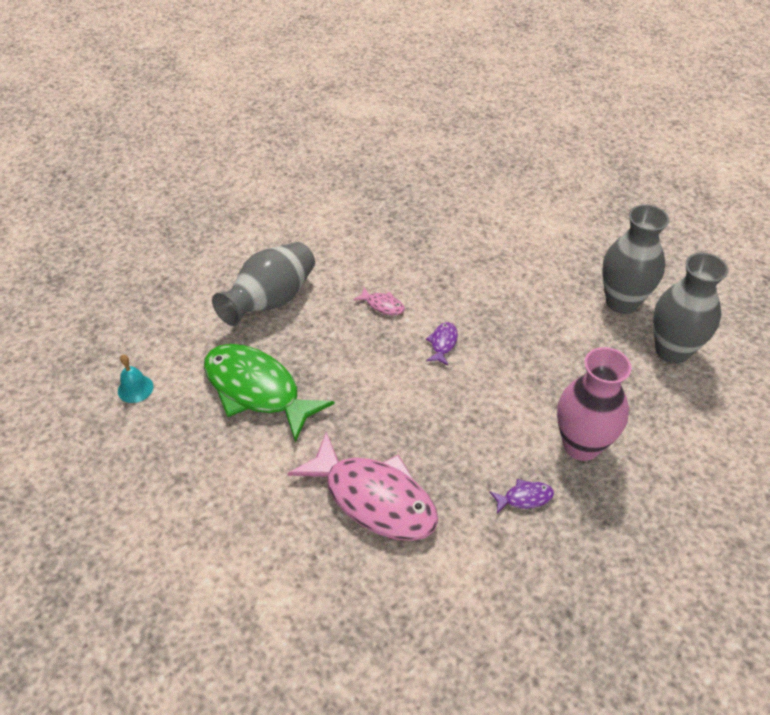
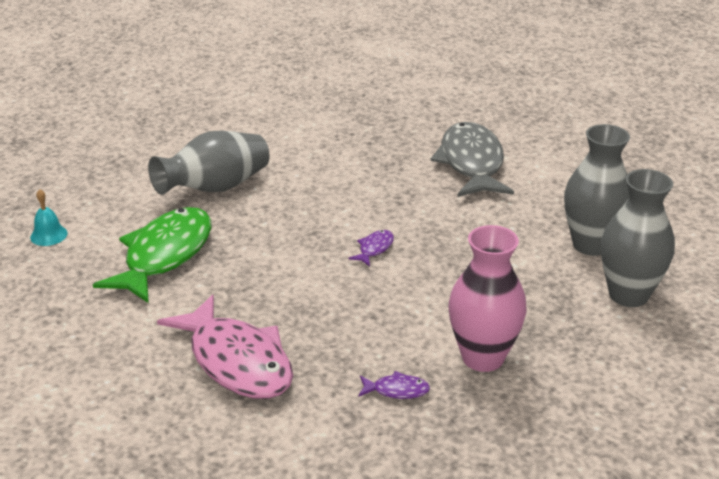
camera: 15 degrees right, 15 degrees down
green fish [204,344,335,442] -> green fish turned 60 degrees clockwise [93,207,212,303]
pink fish [353,287,405,315] -> none
none -> grey fish [430,122,514,197]

